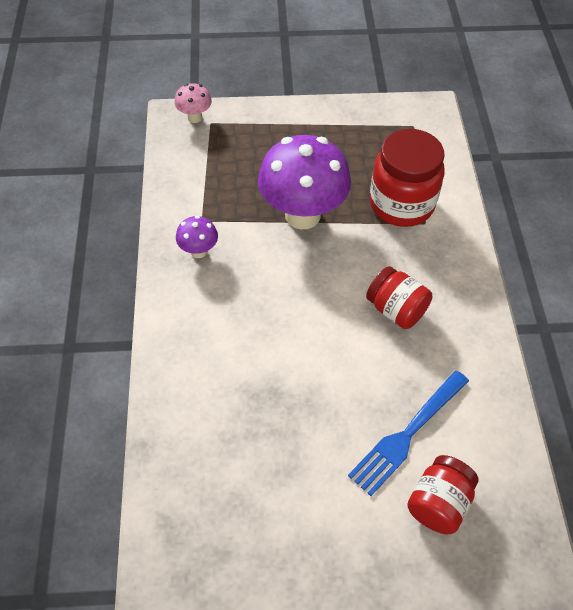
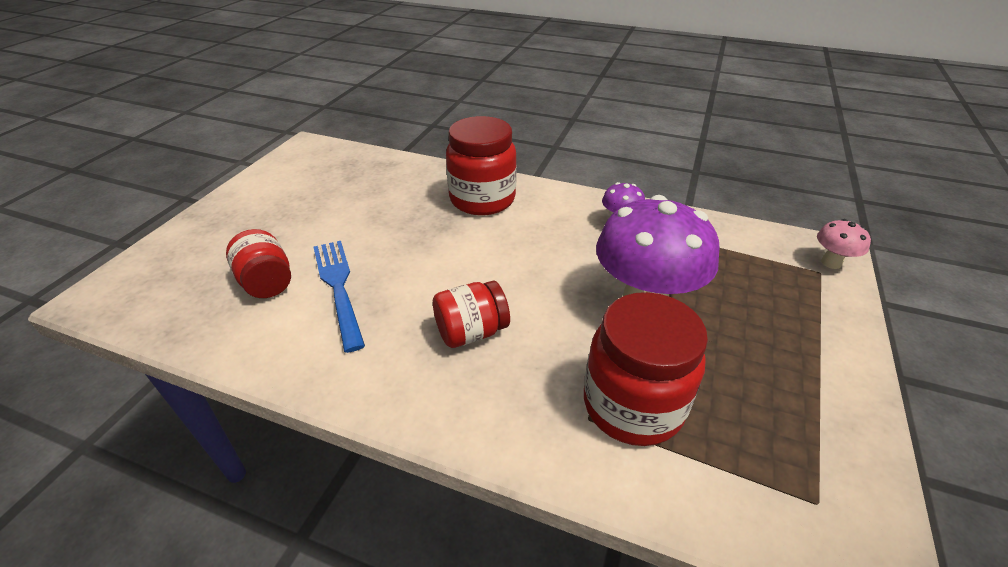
camera: 115 degrees right, 15 degrees down
none -> red jar [446,116,517,215]

